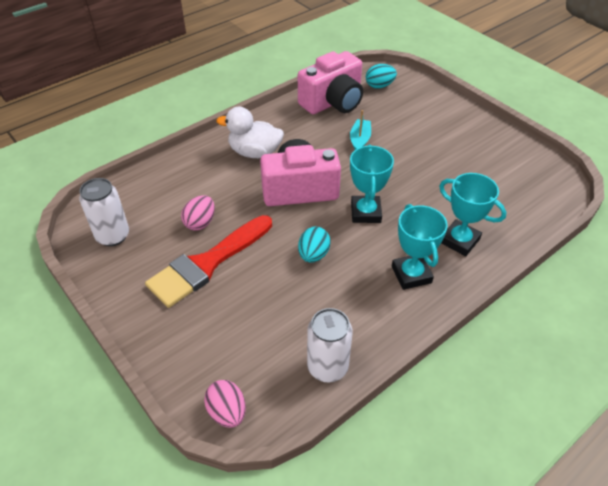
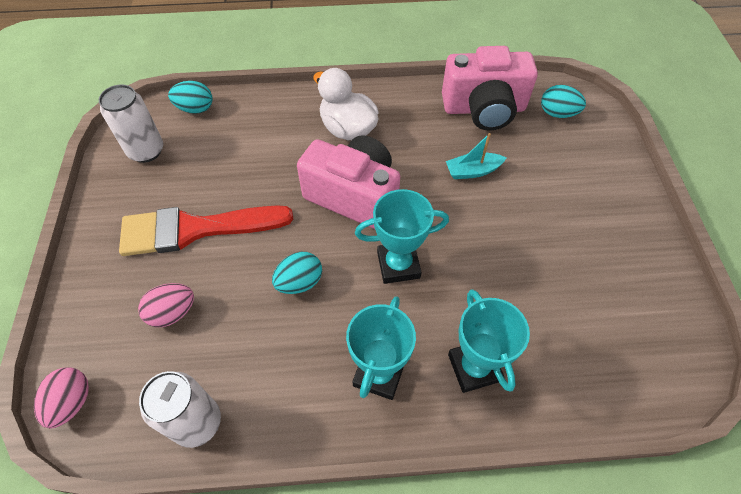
camera: 35 degrees right, 10 degrees up
pink egg [181,195,215,230] -> pink egg moved to [138,283,194,327]
turquoise boat [350,110,371,150] -> turquoise boat turned 150 degrees counterclockwise [446,133,506,179]
turquoise trophy [350,145,394,223] -> turquoise trophy turned 45 degrees clockwise [355,189,449,284]
none -> turquoise egg [168,81,212,114]

